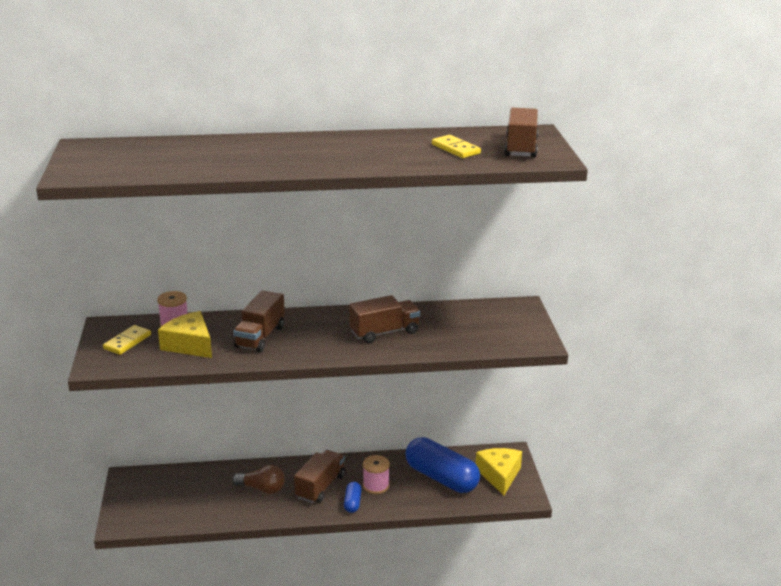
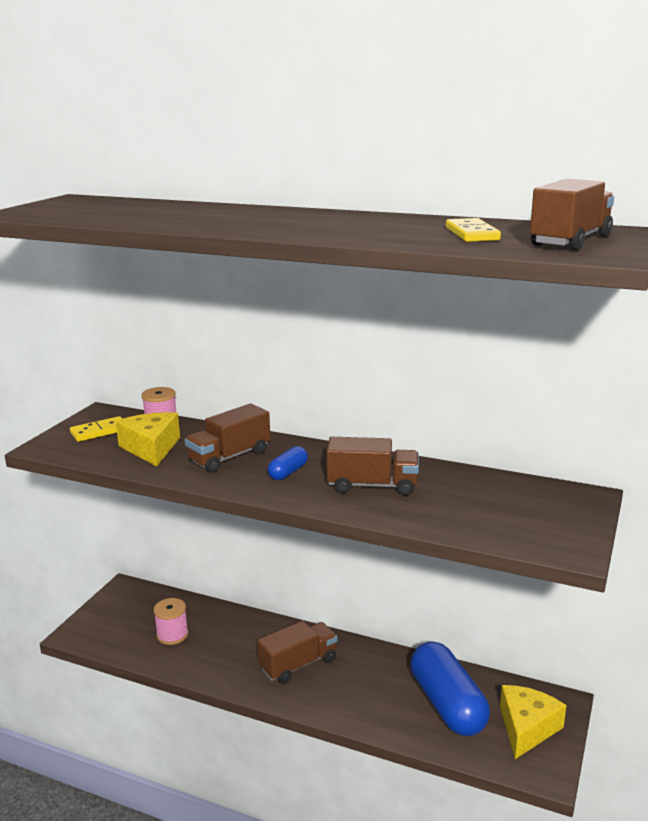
camera: 30 degrees right, 5 degrees down
brown light bulb [232,465,285,494] -> none
blue capsule [344,482,362,513] -> blue capsule moved to [267,446,308,480]
pink spool [363,455,390,494] -> pink spool moved to [154,598,188,645]

